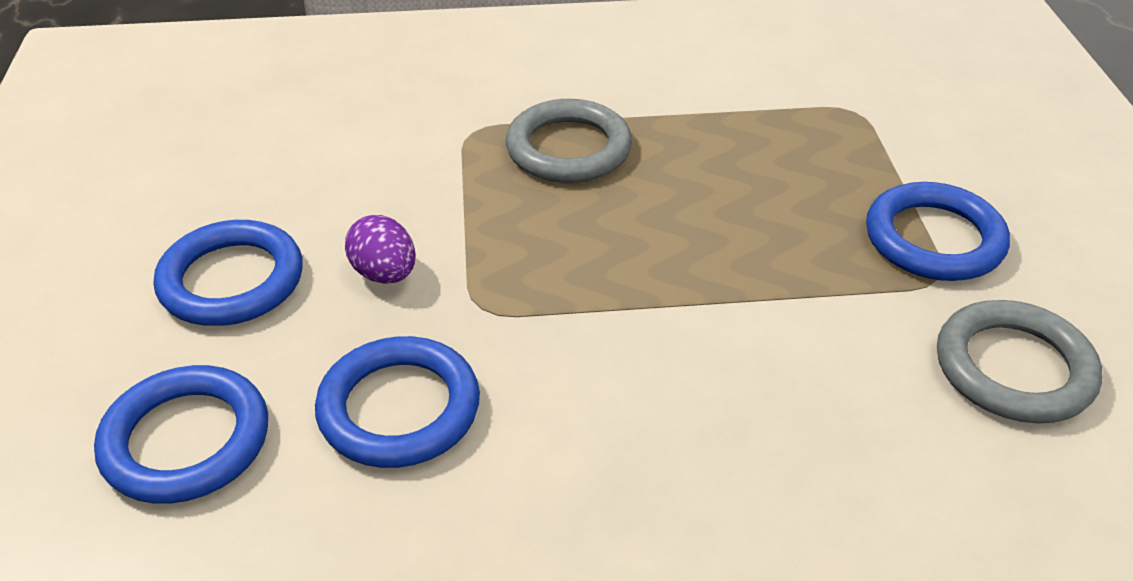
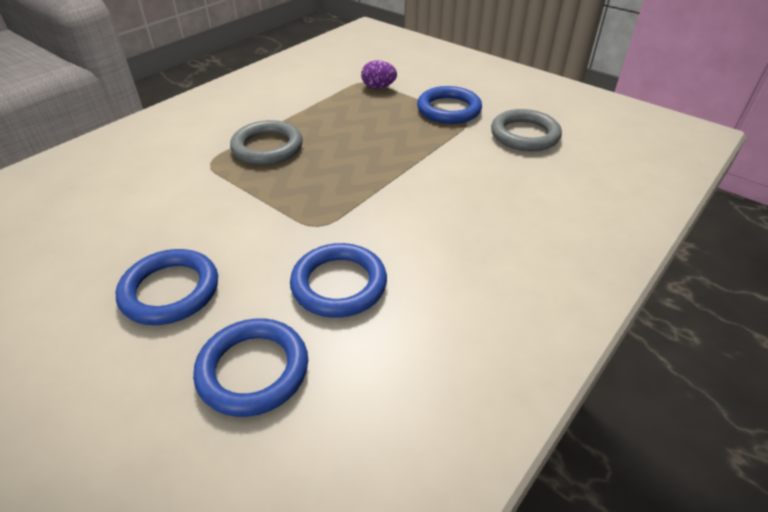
camera: 45 degrees left, 0 degrees up
purple egg [345,215,415,284] -> purple egg moved to [361,60,397,89]

